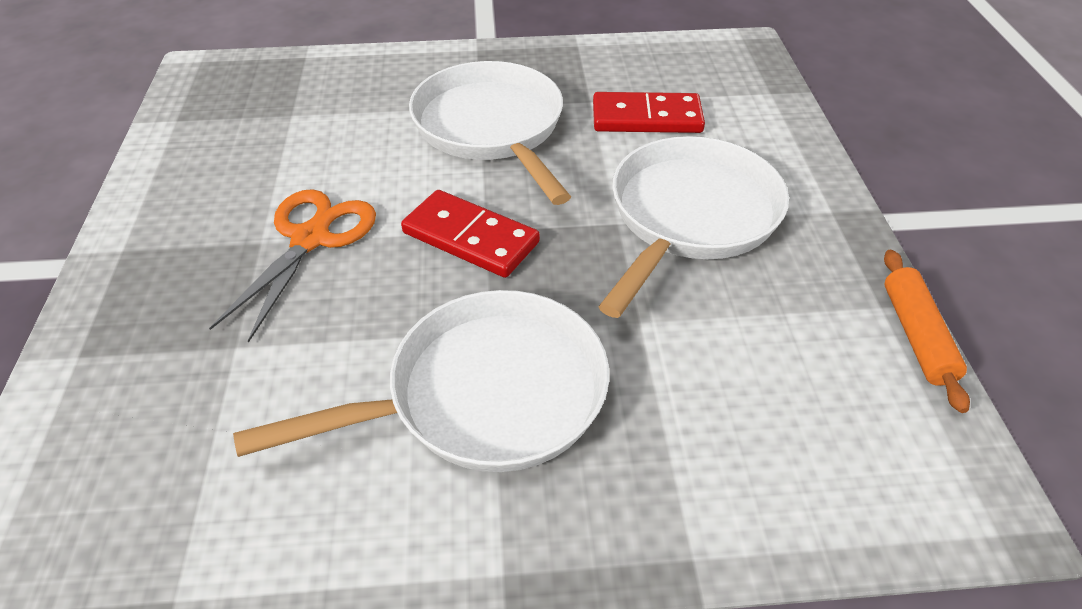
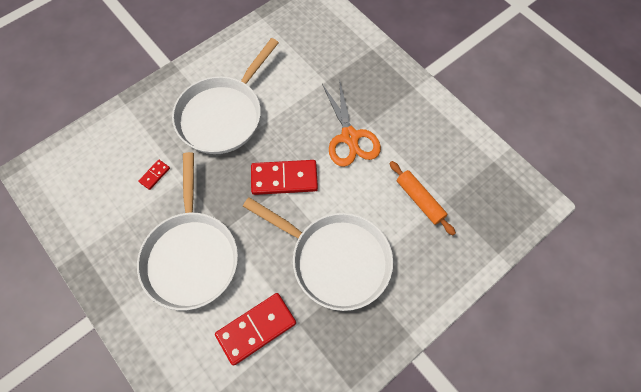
camera: 145 degrees right, 20 degrees up
orange rolling pin [884,250,970,413] -> orange rolling pin moved to [389,161,456,235]
none -> red domino [138,160,170,190]

